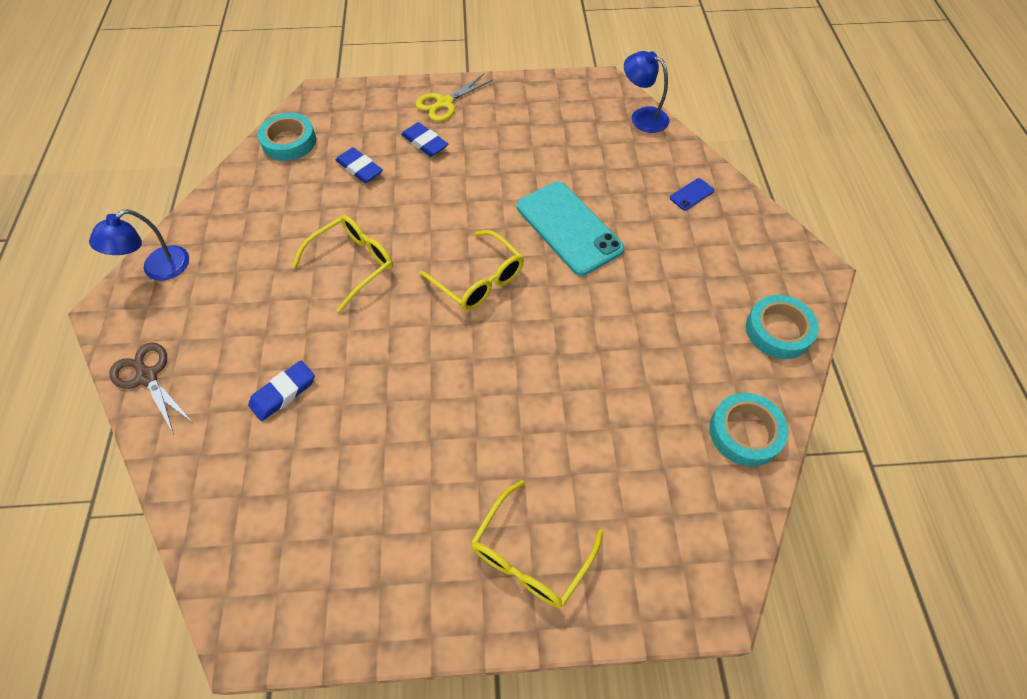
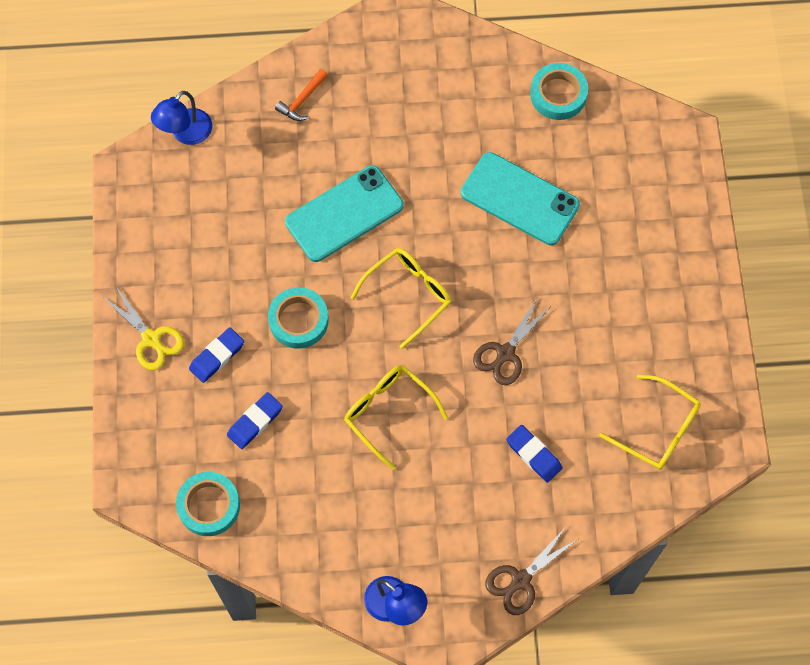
camera: 90 degrees left, 10 degrees up
yellow glasses [471,480,603,608] -> yellow glasses moved to [599,375,701,470]
blue phone [670,178,714,211] -> orange hammer [275,69,328,121]
turquoise tape [746,295,819,359] -> turquoise tape moved to [268,287,329,348]
none -> turquoise phone [461,152,580,245]
none -> brown scissors [473,298,551,385]

